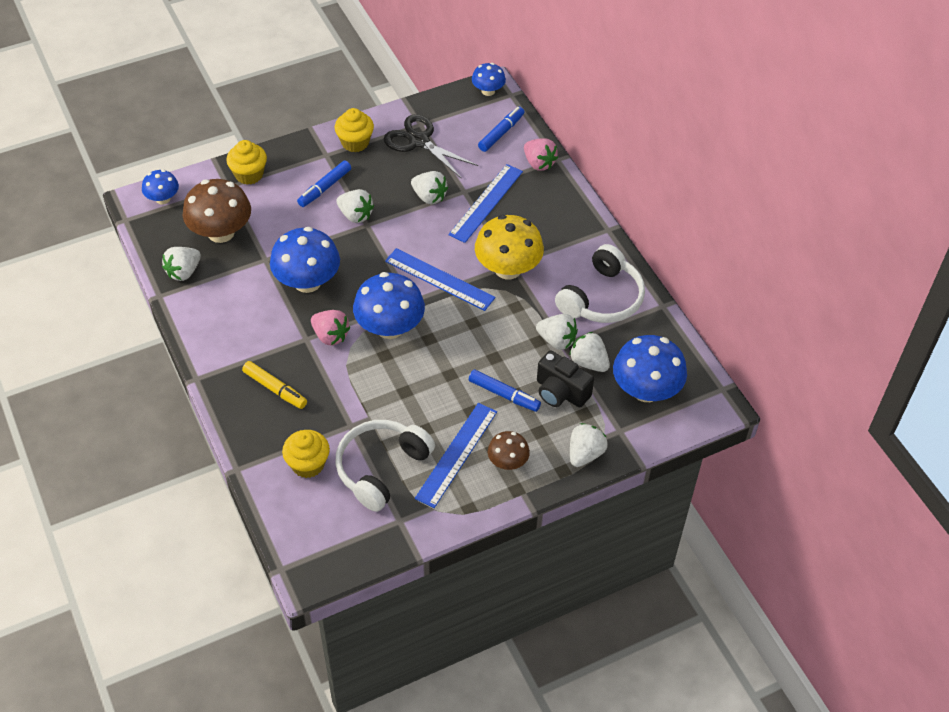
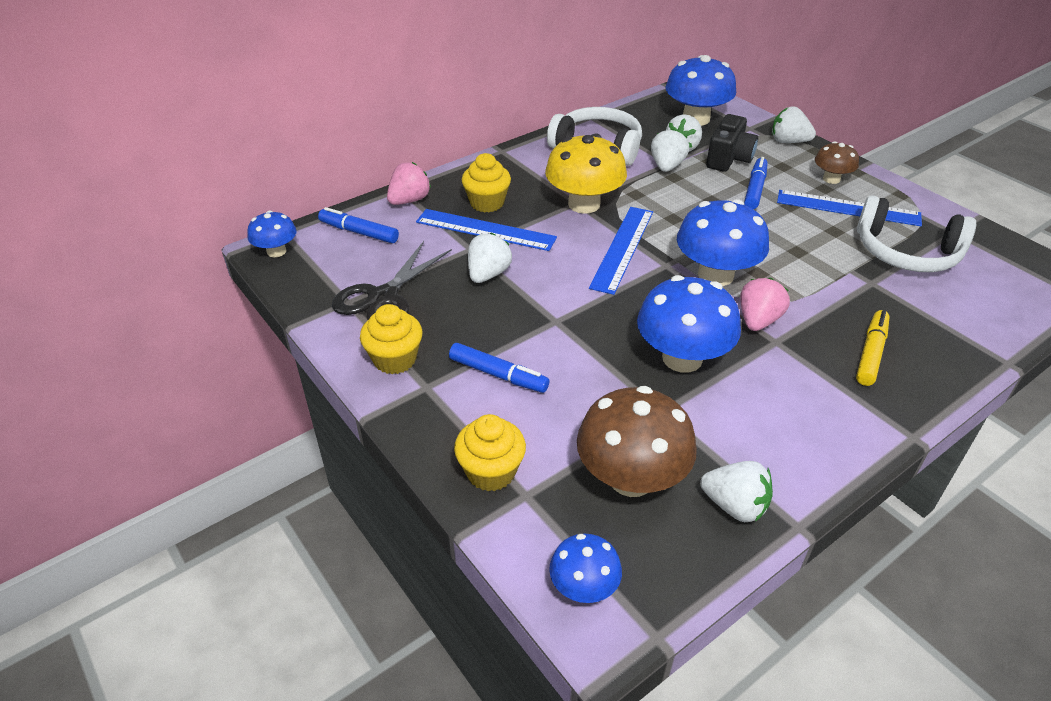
camera: 100 degrees left, 10 degrees down
yellow cupcake [282,430,330,478] -> yellow cupcake moved to [462,153,511,213]
white strawberry [336,189,374,223] -> none

